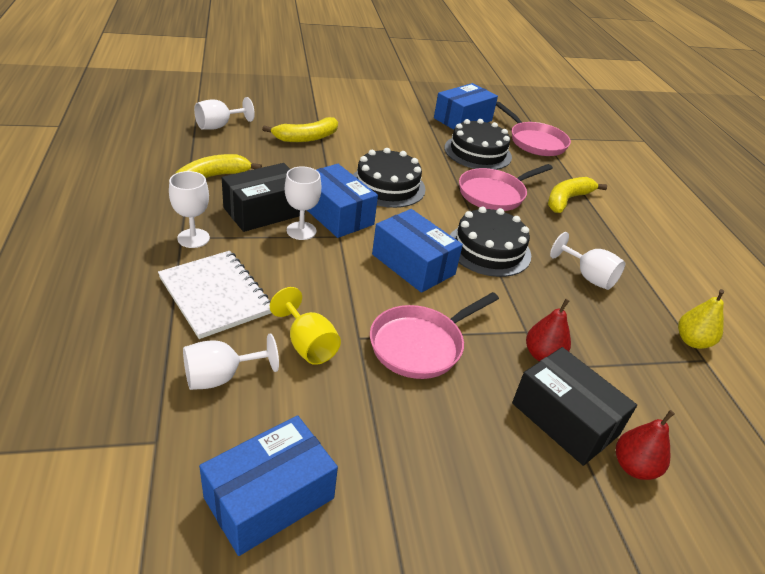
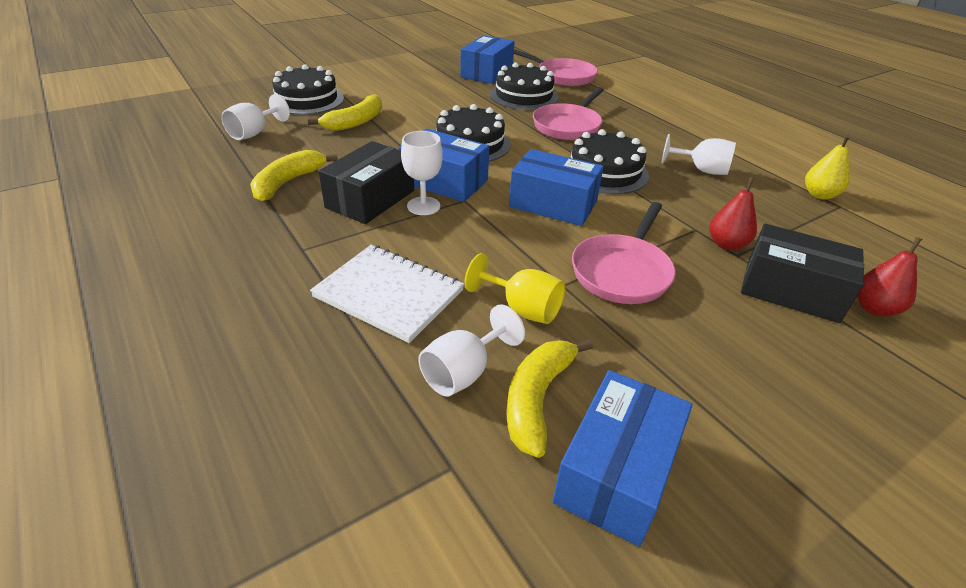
camera: 20 degrees left, 0 degrees up
white goblet [169,171,210,248] -> none
yellow banana [548,177,607,213] -> yellow banana moved to [506,339,593,458]
none -> black cake [272,64,344,115]

